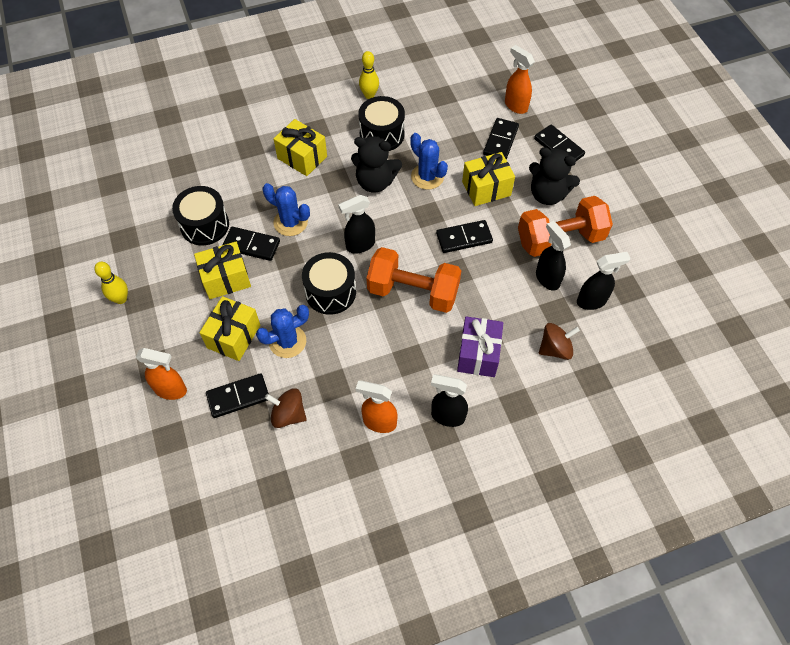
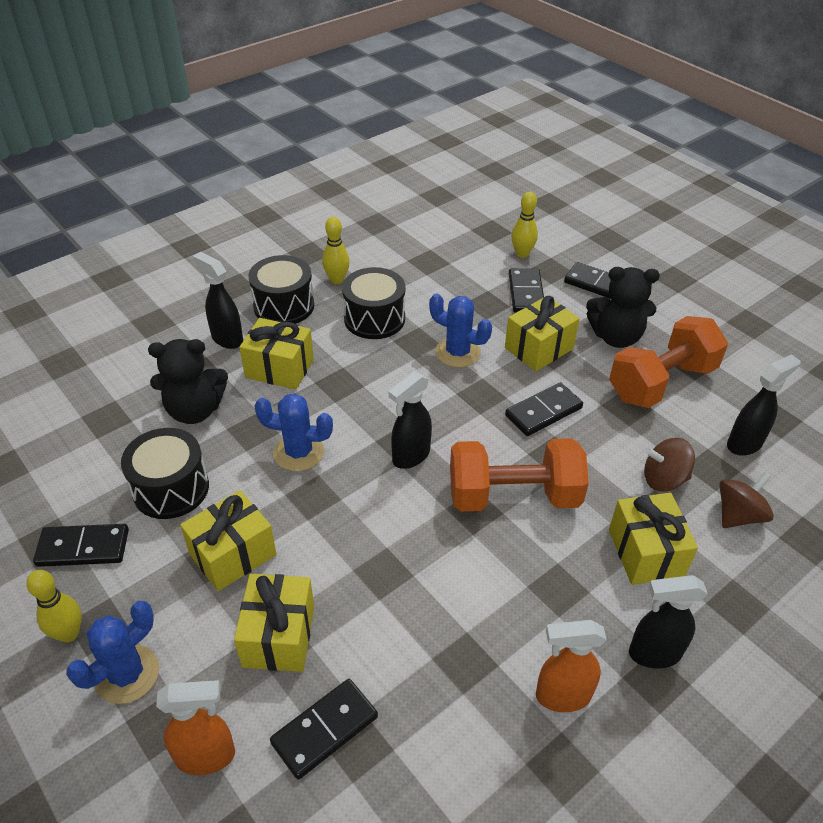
camera: 20 degrees left, 15 degrees down
black domino [223,227,280,261] -> black domino moved to [33,524,129,567]
blue cactus [256,305,309,358] -> blue cactus moved to [66,601,159,704]
brown spinning top [265,388,307,428] -> brown spinning top moved to [644,438,695,491]
black drum [302,252,356,315] -> black drum moved to [248,255,314,324]
black teddy bear [351,136,402,193] -> black teddy bear moved to [148,339,228,424]
purple gift [457,316,503,377] -> yellow gift [609,493,698,585]
orange spray bottle [505,45,535,114] -> yellow bowling pin [511,192,538,258]
black spray bottle [536,221,571,291] -> black spray bottle moved to [193,252,243,349]

